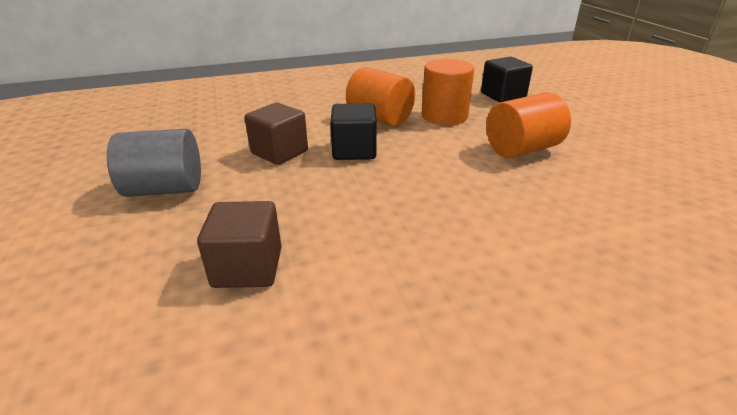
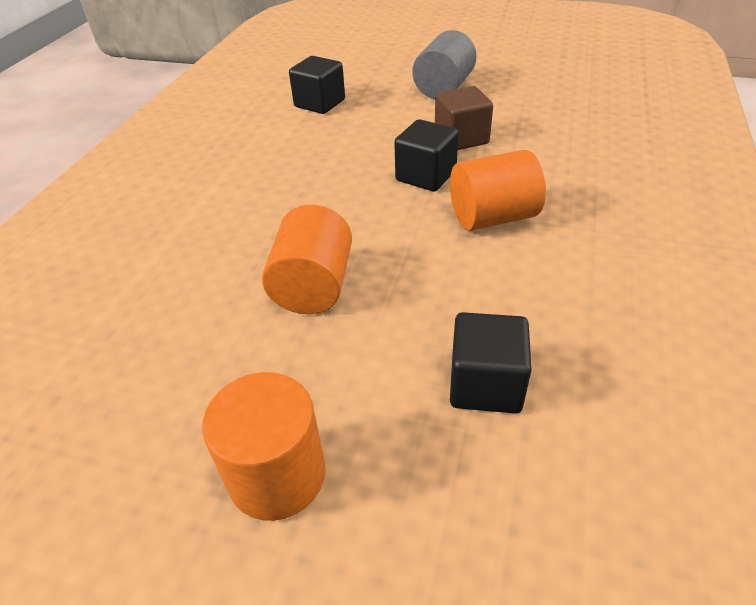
camera: 125 degrees right, 10 degrees up
brown cube [197,201,282,288] -> black cube [289,56,345,114]
orange cylinder [422,59,474,125] -> orange cylinder moved to [202,372,326,521]

